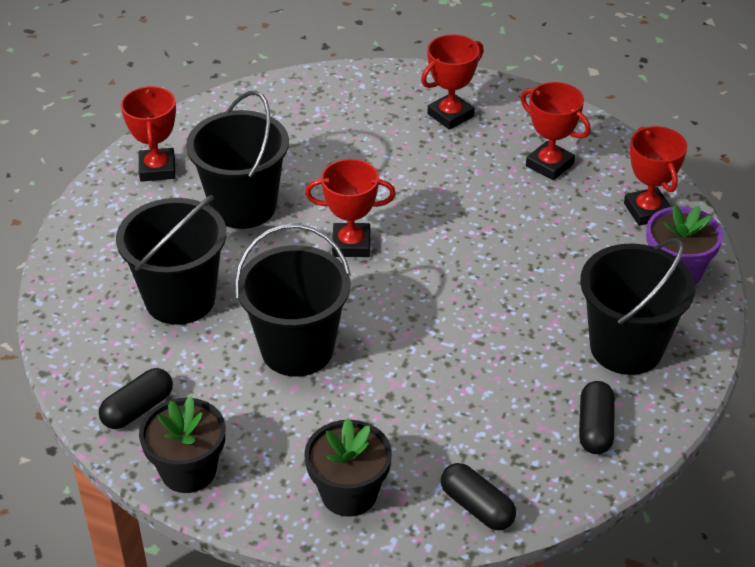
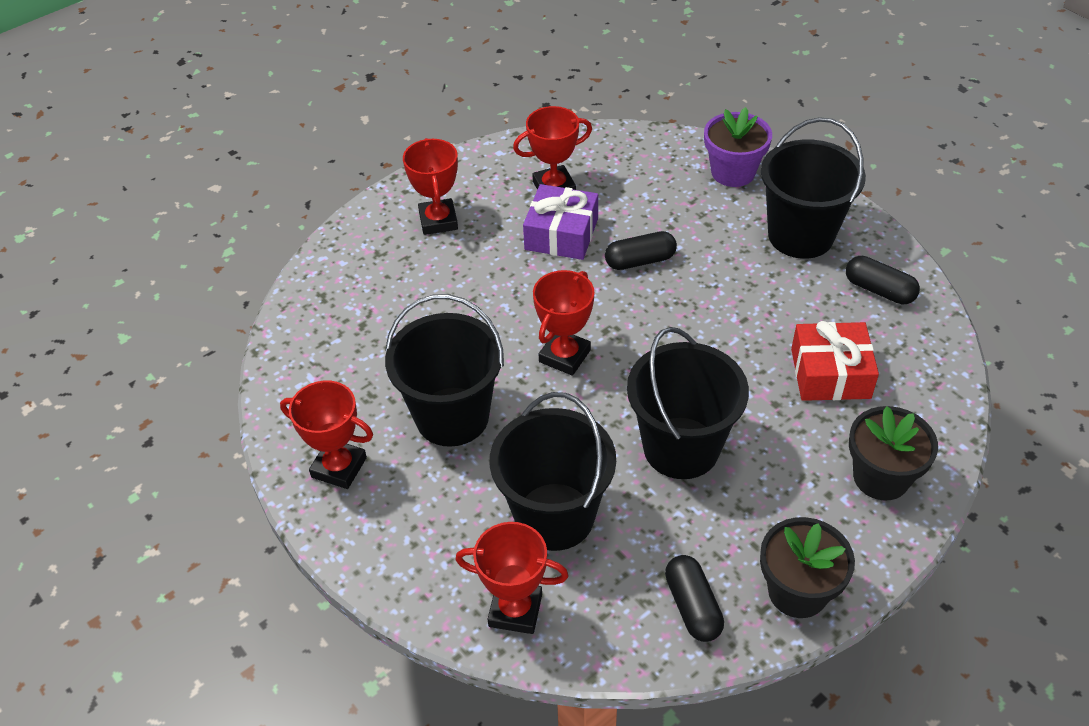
camera: 60 degrees left, 5 degrees up
black capsule [441,463,516,530] -> black capsule moved to [605,231,677,270]
red trophy [624,126,687,226] -> red trophy moved to [455,522,569,634]
none -> purple gift [523,184,598,260]
none -> red gift [791,321,879,401]

